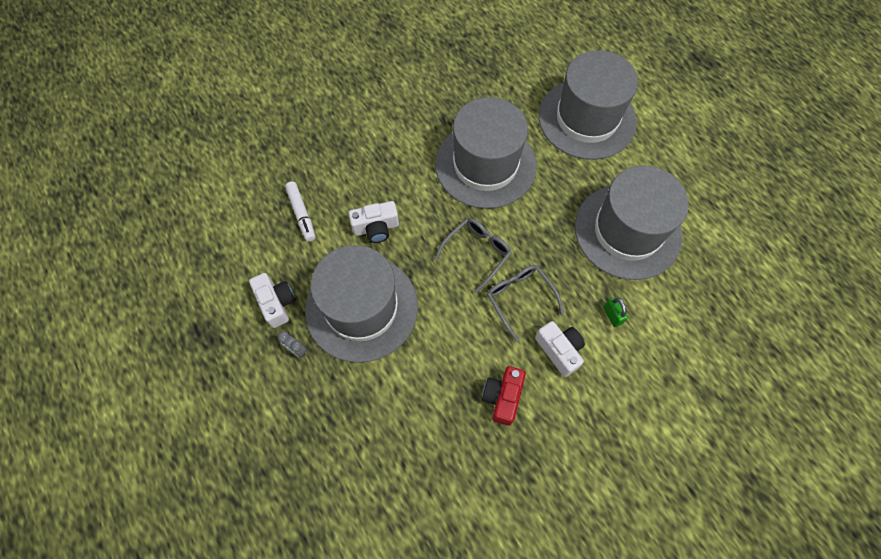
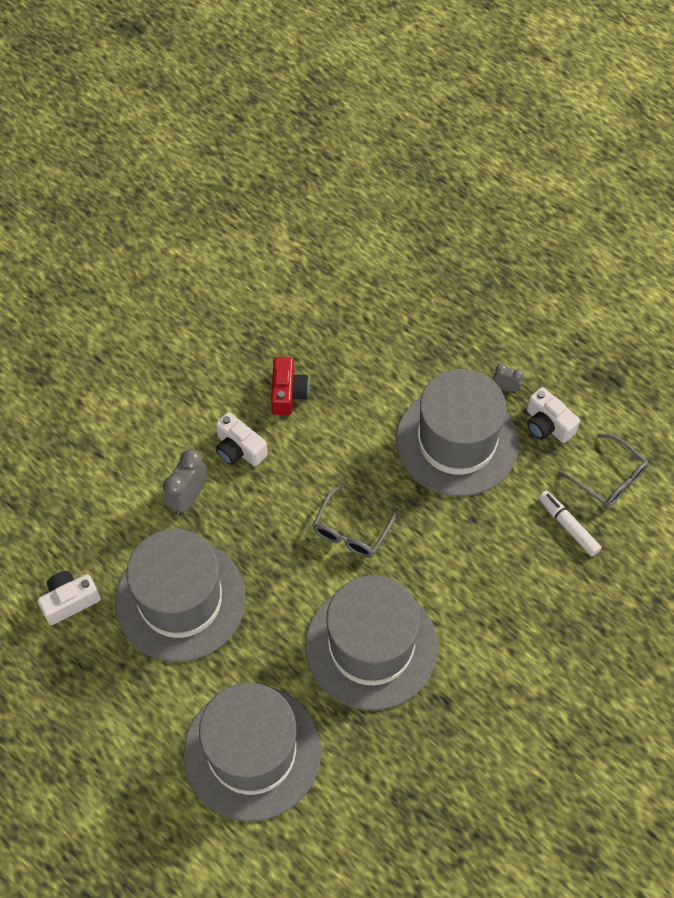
camera: 165 degrees right, 5 degrees down
white camera [348,201,399,243] -> white camera moved to [37,571,100,625]
grey glasses [487,265,564,342] -> grey glasses moved to [559,433,648,508]
green padlock [603,297,628,327] -> grey clock [163,449,207,515]

